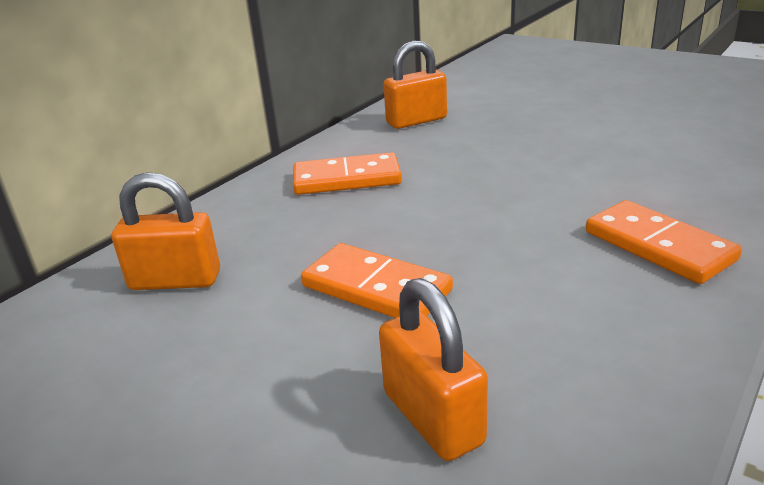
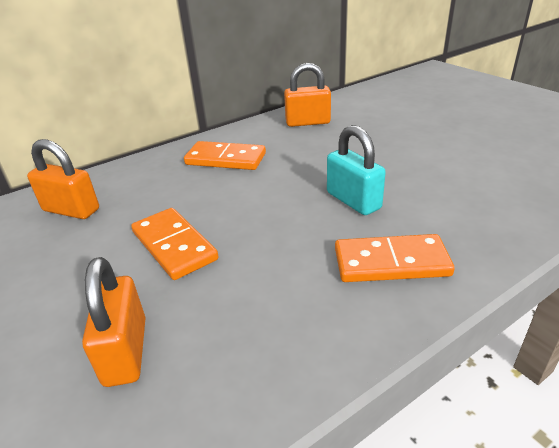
camera: 20 degrees right, 5 degrees up
orange domino [586,200,742,284] -> orange domino turned 75 degrees counterclockwise [335,234,455,282]
none -> turquoise padlock [327,125,386,215]

